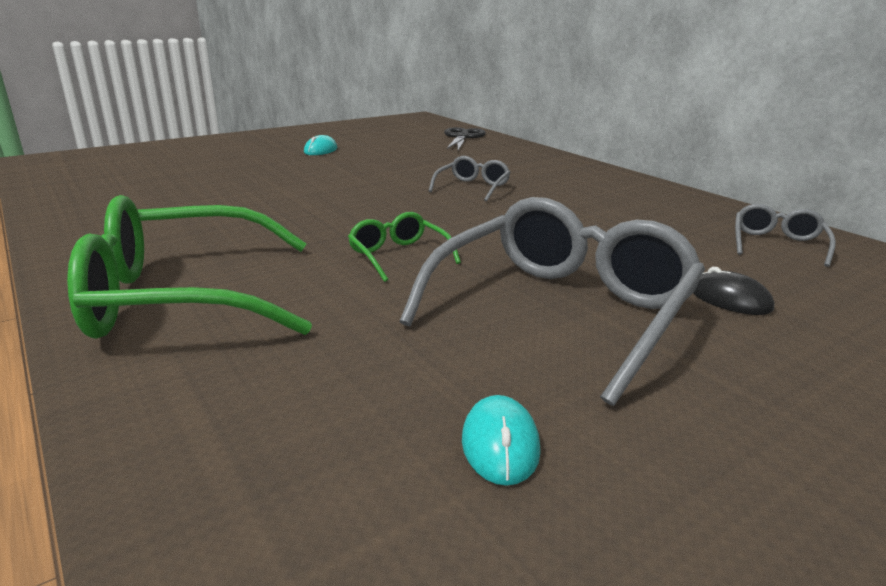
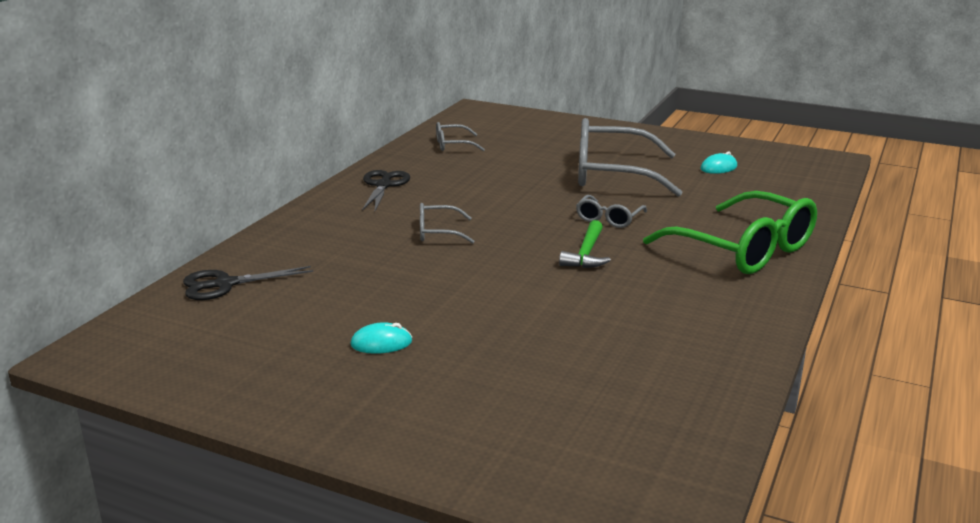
camera: 120 degrees left, 0 degrees up
green glasses [348,212,461,282] -> grey glasses [576,195,647,228]
black mouse [693,267,774,315] -> none
none -> black scissors [362,170,410,211]
none -> green hammer [559,220,611,268]

